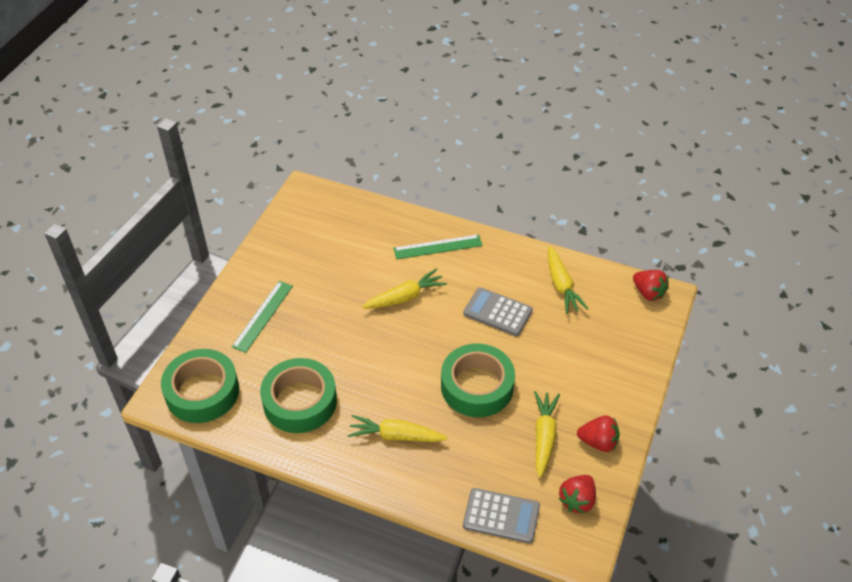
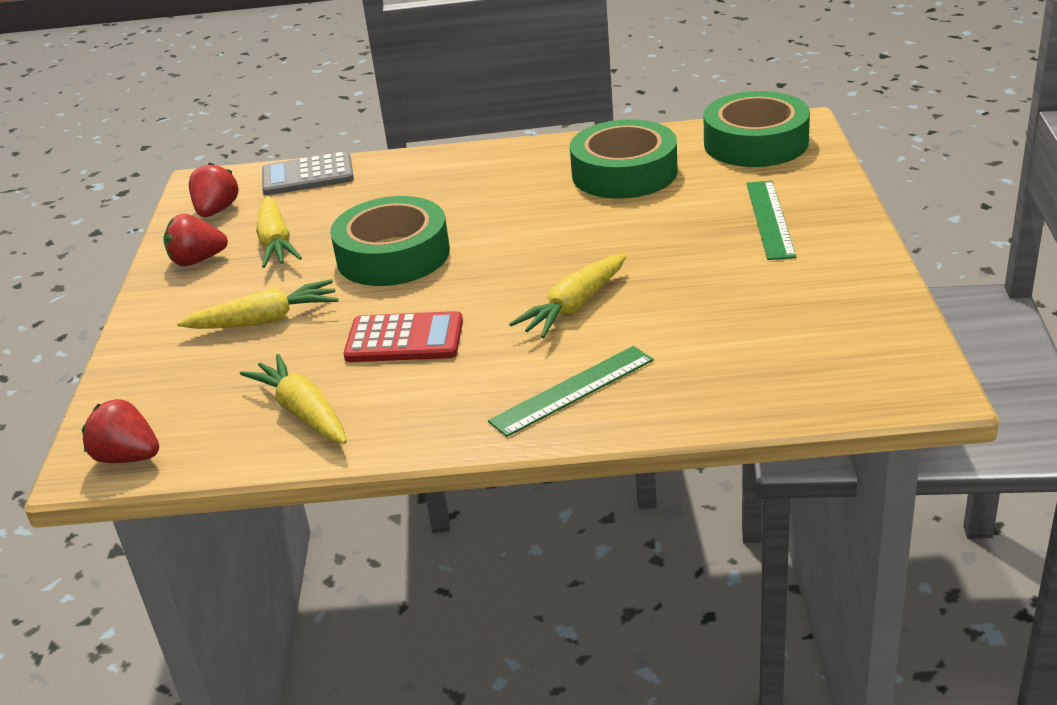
camera: 160 degrees right, 15 degrees down
yellow carrot [347,415,448,442] -> yellow carrot moved to [177,279,338,329]
grey calculator [463,287,533,336] -> red calculator [344,311,463,362]

